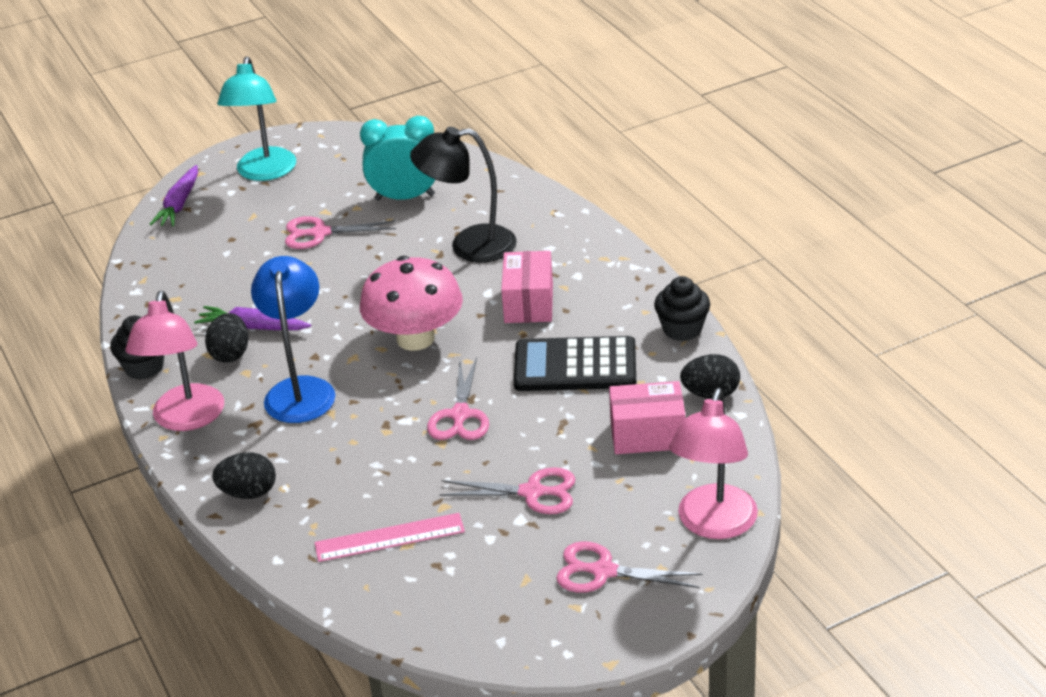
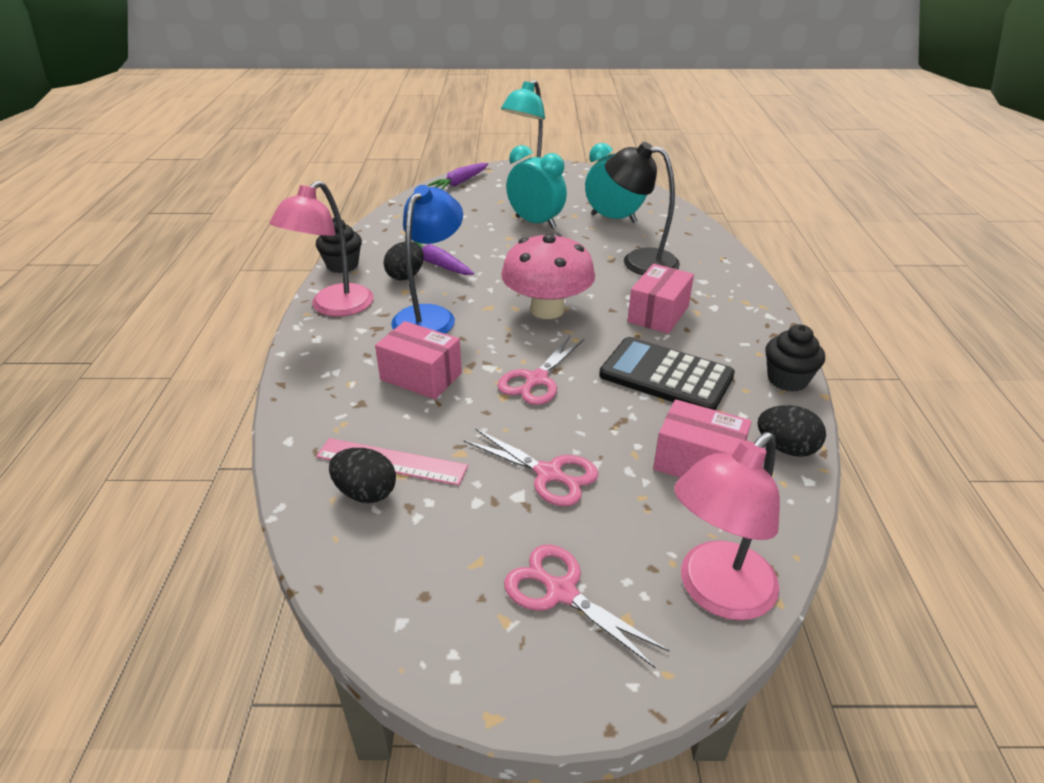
camera: 25 degrees right, 0 degrees up
black egg [212,452,276,499] -> black egg moved to [329,448,396,503]
pink scissors [285,216,396,249] -> turquoise clock [506,145,567,229]
none -> pink box [375,321,462,399]

